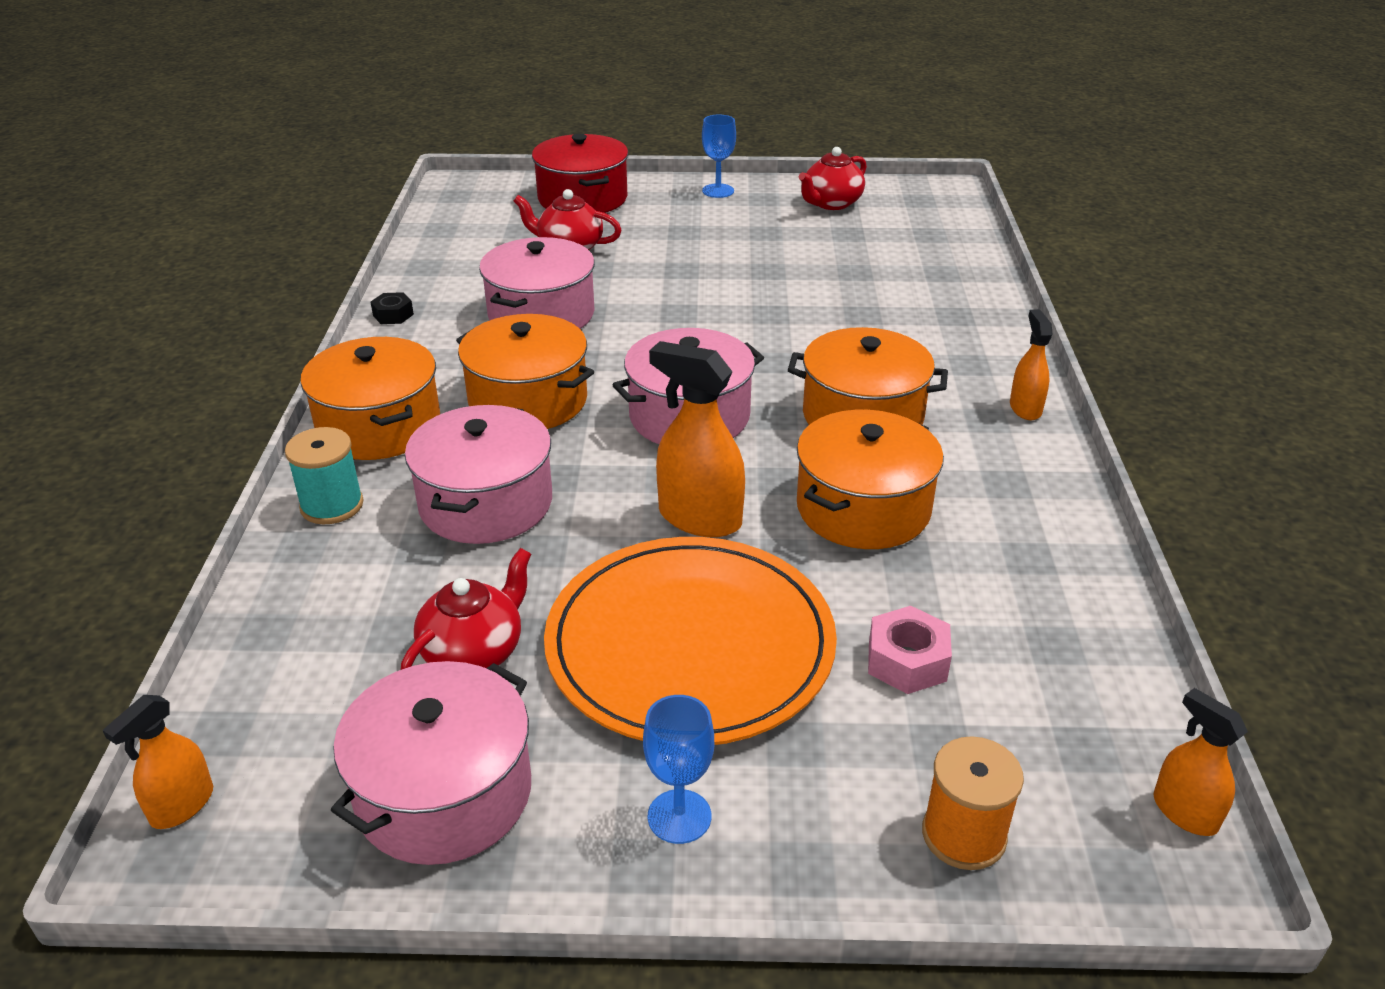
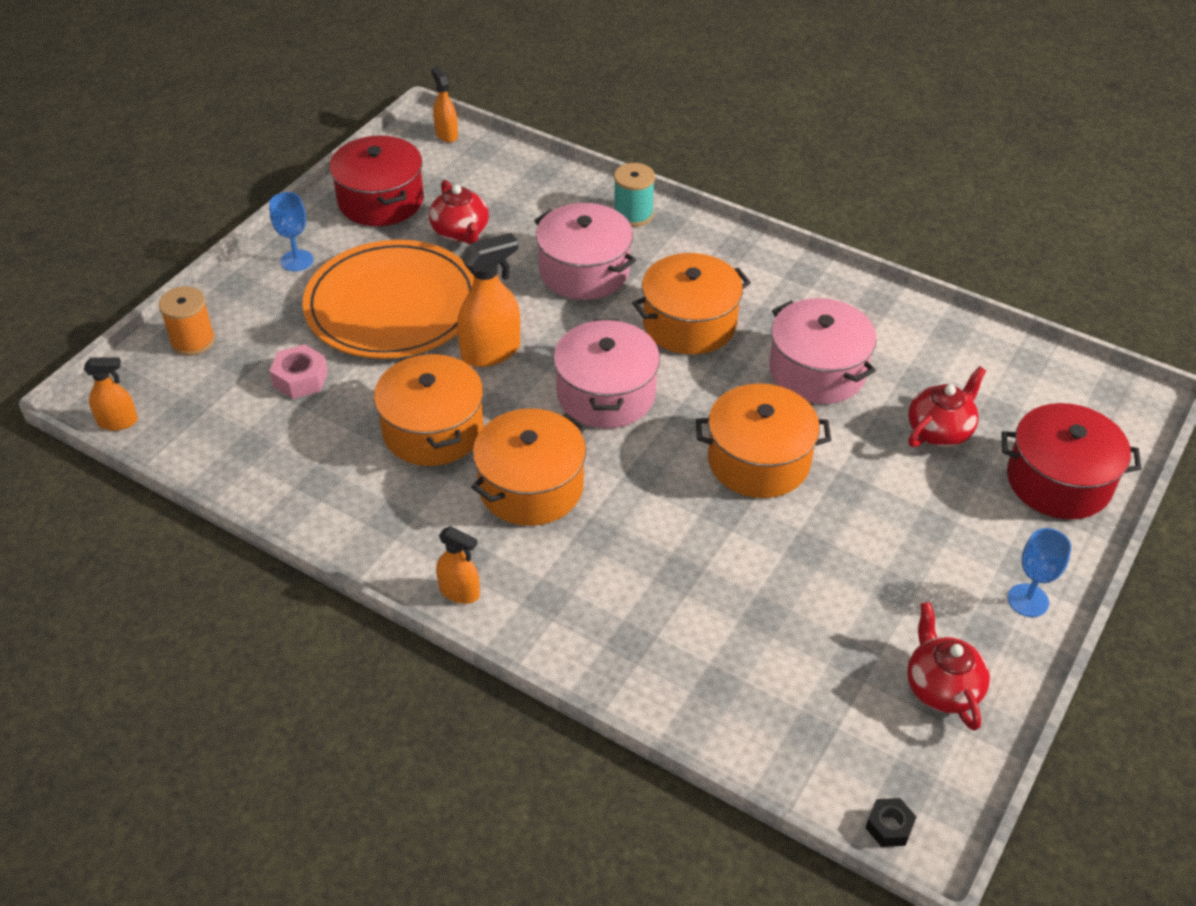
camera: 120 degrees right, 10 degrees up
orange pot [301,337,440,460] -> orange pot moved to [696,383,831,498]
pink pot [331,661,531,865] -> red pot [330,136,424,226]
black nut [371,292,414,324] -> black nut moved to [866,798,916,847]

